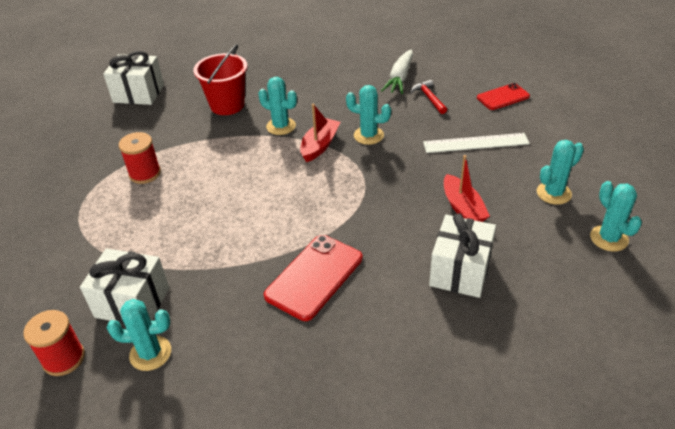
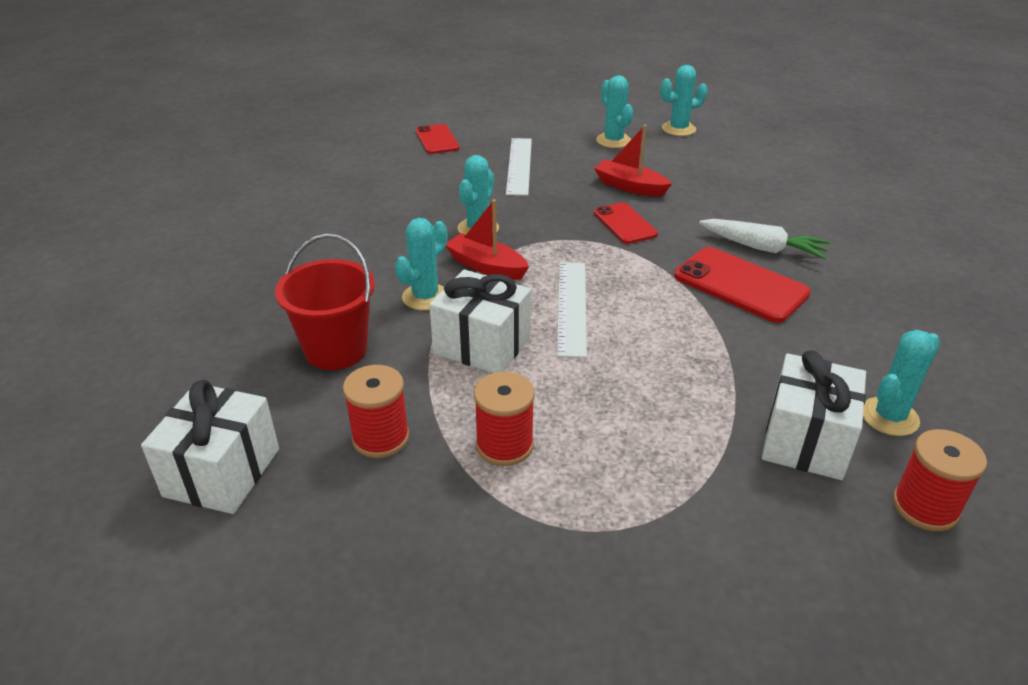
camera: 85 degrees left, 5 degrees down
turquoise cactus [107,299,171,371] -> turquoise cactus turned 45 degrees clockwise [863,330,940,436]
white carrot [381,49,413,94] -> white carrot moved to [699,219,830,259]
red hammer [411,80,447,114] -> none
white gift [429,213,496,298] -> white gift moved to [429,269,531,373]
red boat [444,155,490,222] -> red boat turned 135 degrees counterclockwise [594,125,672,196]
none -> red spool [343,365,409,458]
none -> white ruler [557,262,587,358]
none -> red phone [594,202,658,244]

